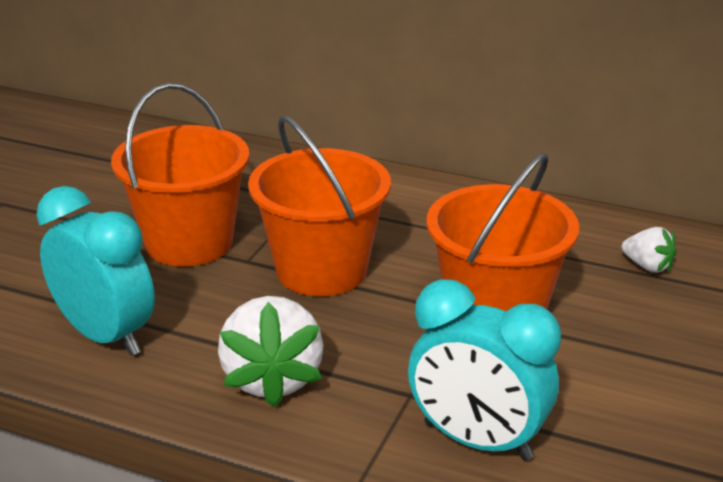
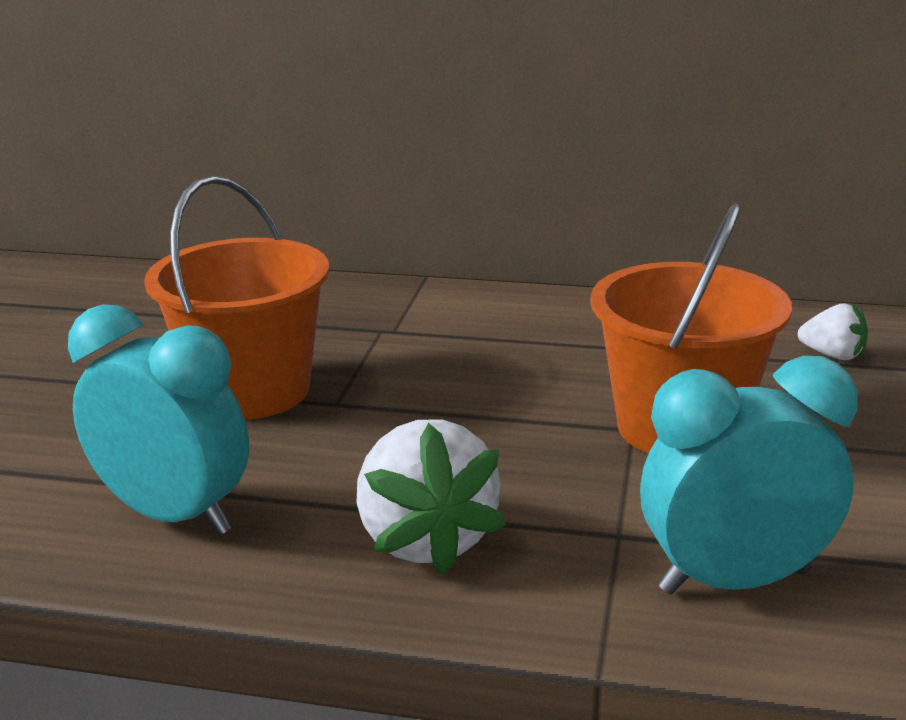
camera: 10 degrees left, 5 degrees down
orange bucket [248,115,391,296] -> none
turquoise clock [408,279,561,461] -> turquoise clock turned 150 degrees clockwise [640,356,858,595]

